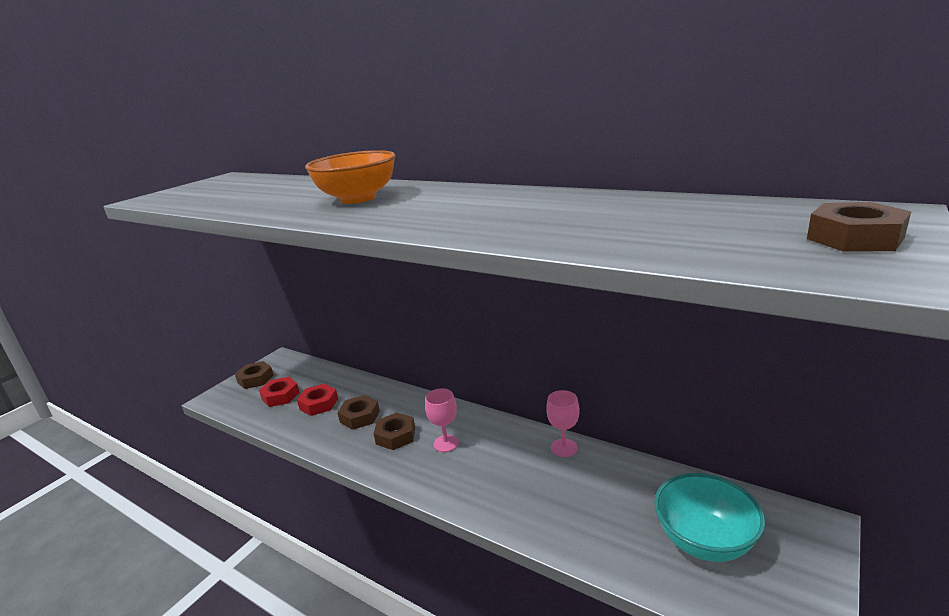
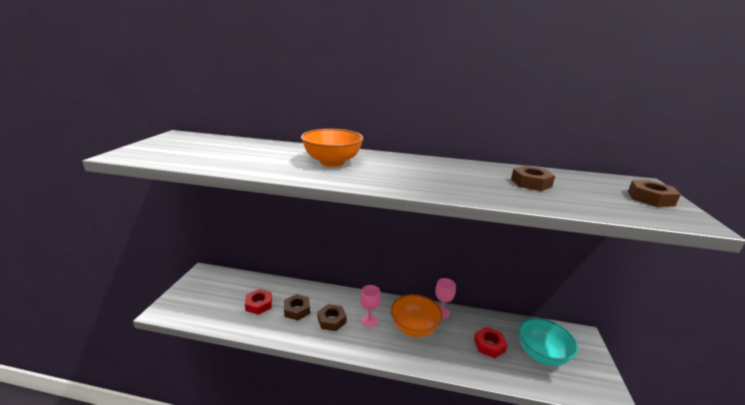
camera: 25 degrees left, 0 degrees up
brown nut [235,361,274,389] -> brown nut moved to [511,166,555,191]
red nut [259,377,300,407] -> red nut moved to [474,327,508,358]
none -> orange bowl [391,294,443,337]

